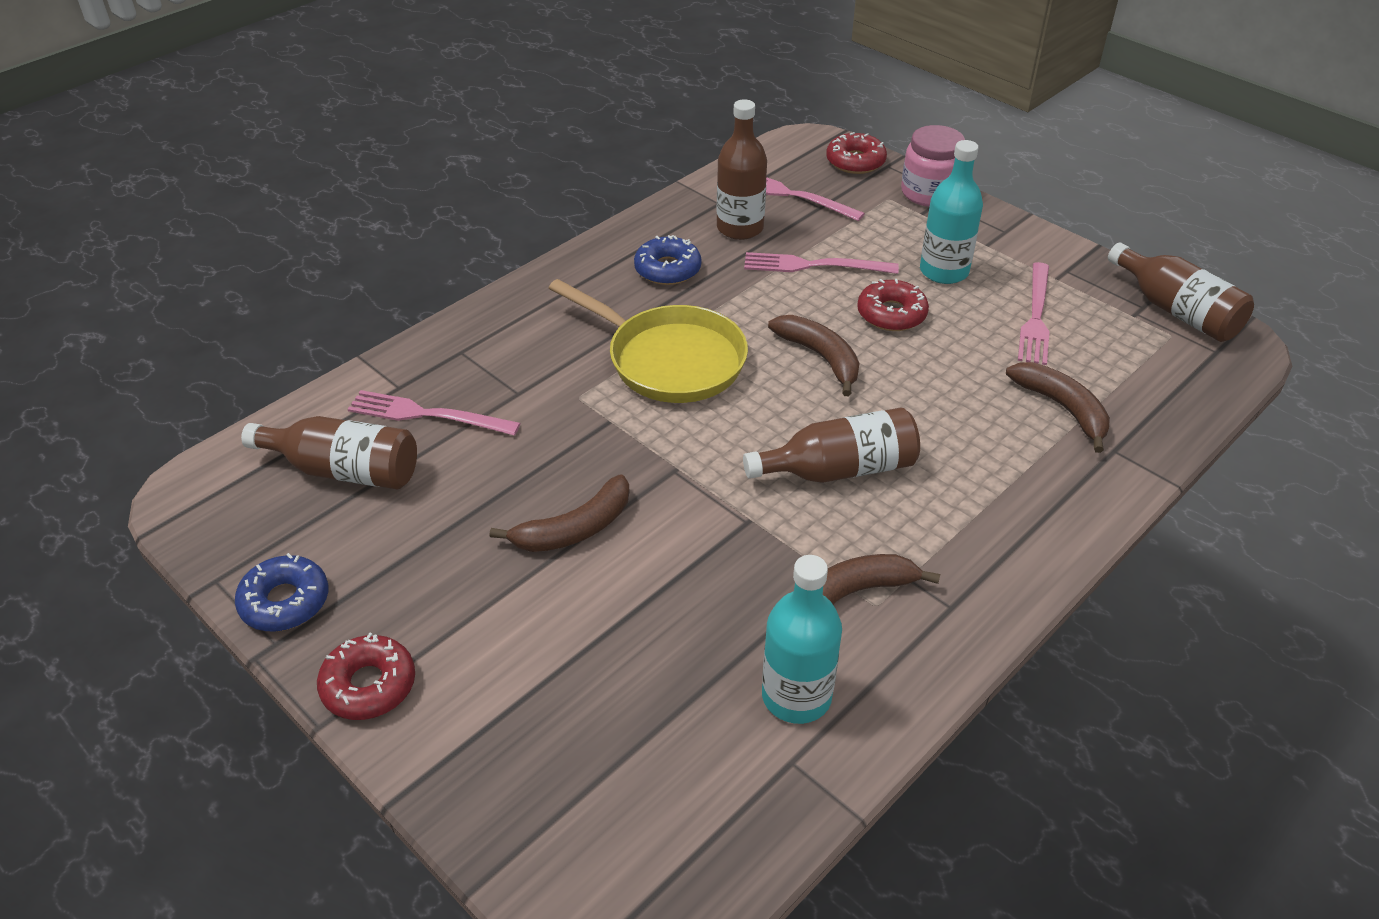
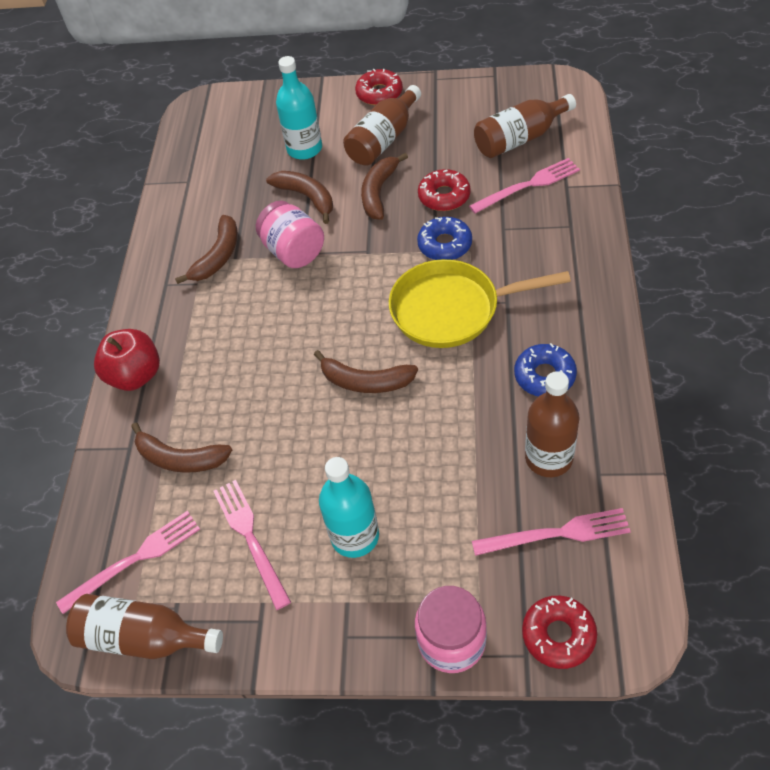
camera: 145 degrees right, 10 degrees up
blue donut [235,553,328,631] -> blue donut moved to [417,217,472,260]
brown bottle [743,408,920,483] -> brown bottle moved to [343,85,421,166]
pink fork [744,252,899,274] -> pink fork moved to [56,511,200,614]
turquoise bottle [762,555,842,724] -> turquoise bottle moved to [276,56,322,160]
red donut [857,279,929,331] -> red donut moved to [418,169,471,211]
none -> red apple [94,329,160,391]
none -> pink jar [256,201,324,268]
none -> brown banana [266,171,333,224]

